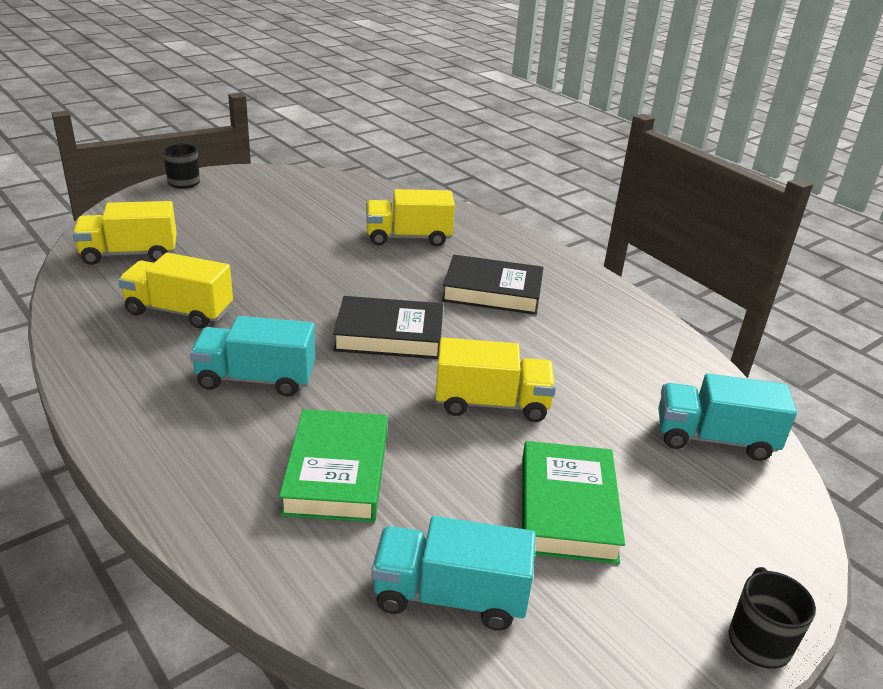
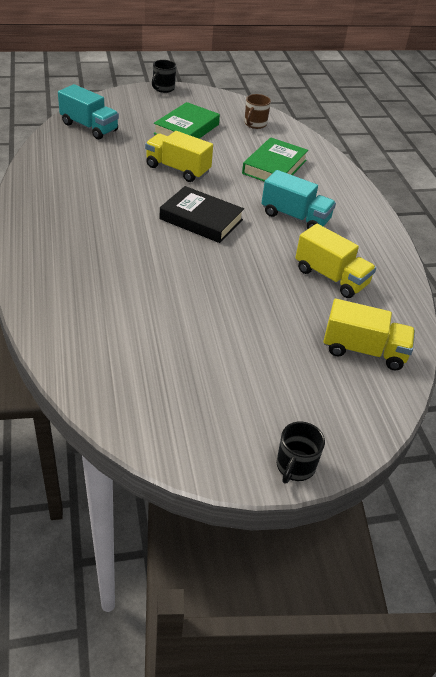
camera: 155 degrees left, 10 degrees up
yellow truck [366,189,455,246] -> none
turquoise truck [372,516,536,631] -> brown mug [244,94,271,129]
black book [442,255,544,315] -> none

